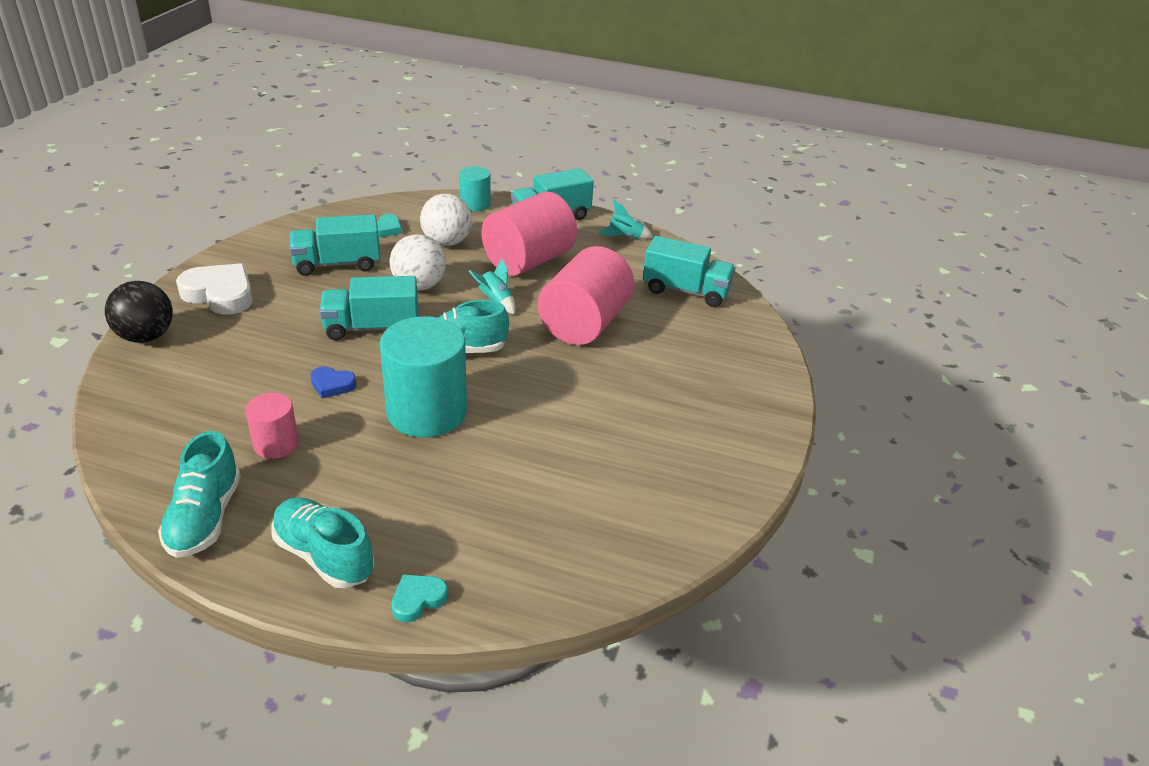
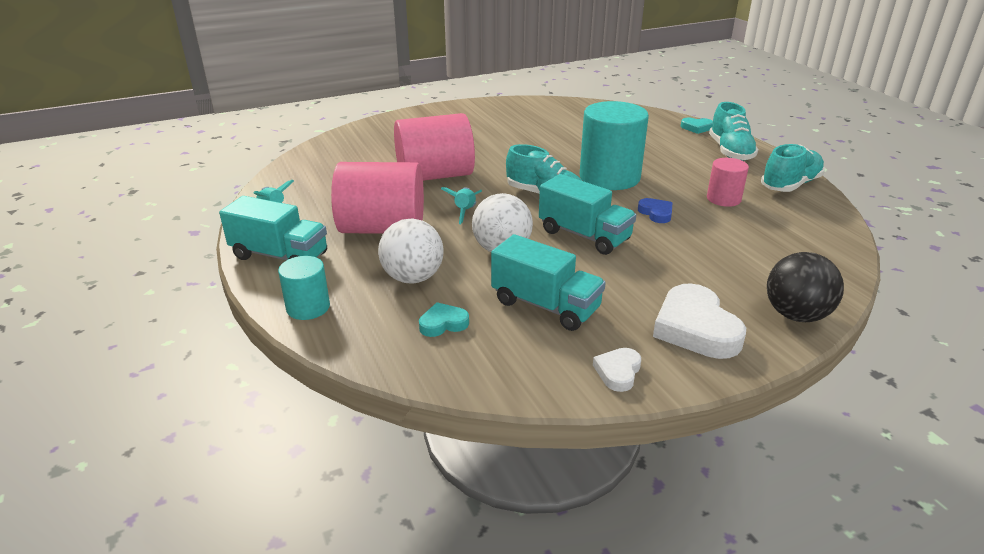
camera: 130 degrees left, 5 degrees down
turquoise truck [643,236,735,307] -> none
none -> white heart [593,348,641,392]

